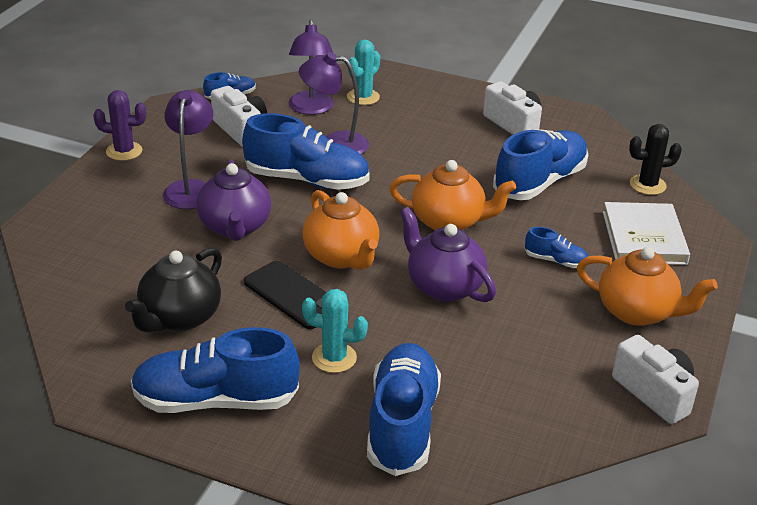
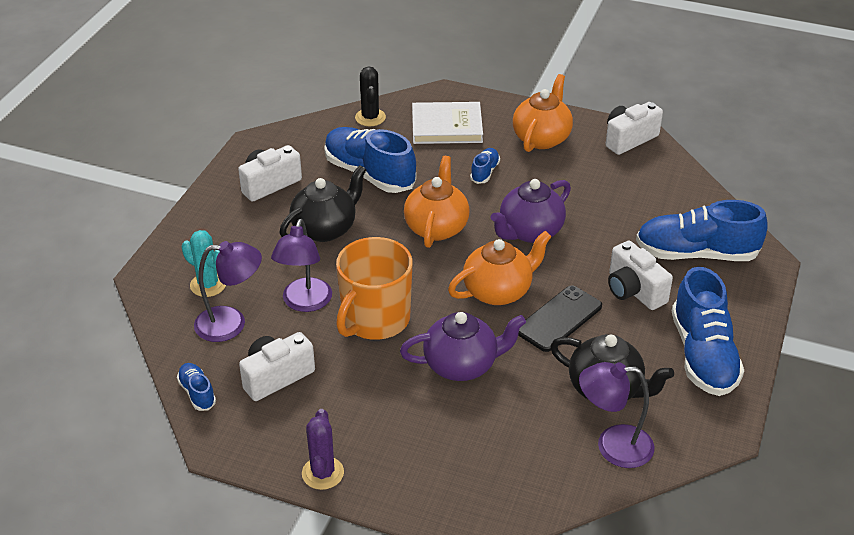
camera: 90 degrees left, 5 degrees up
purple lamp [163,90,213,209] -> purple lamp moved to [579,362,654,468]
blue shoe [242,113,370,190] -> orange mug [336,237,413,340]
turquoise cactus [302,289,368,373] -> white camera [608,241,673,310]
none -> black teapot [280,165,366,242]

